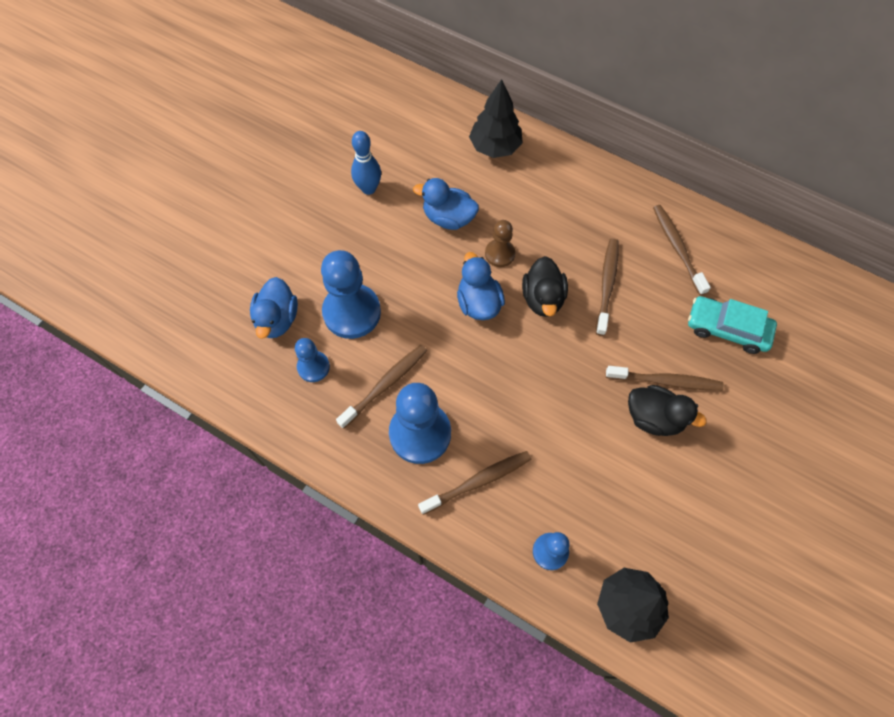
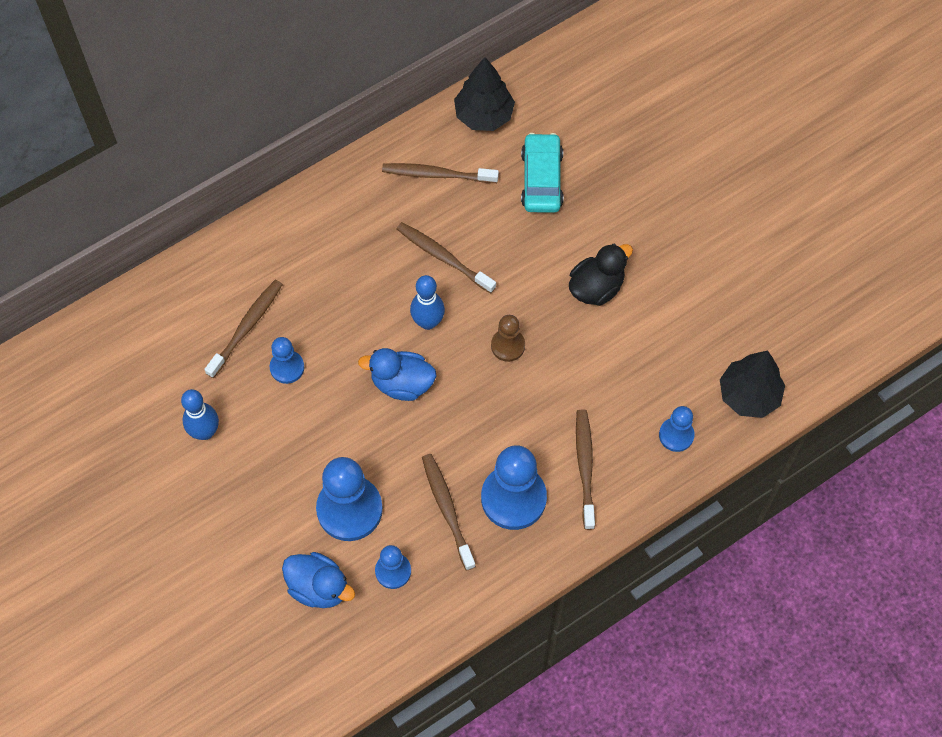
camera: 65 degrees left, 0 degrees up
blue duck [413,178,479,230] -> blue pawn [270,337,304,384]
black tree [469,79,523,158] -> black tree moved to [454,57,515,131]
brown pawn [485,220,515,267] -> brown pawn moved to [491,315,525,362]
black duck [522,256,568,317] -> blue bowling pin [410,275,445,330]
brown toothbrush [606,366,724,391] -> brown toothbrush moved to [204,280,283,378]
turquoise car [688,296,777,354] -> turquoise car turned 135 degrees clockwise [521,133,564,213]

